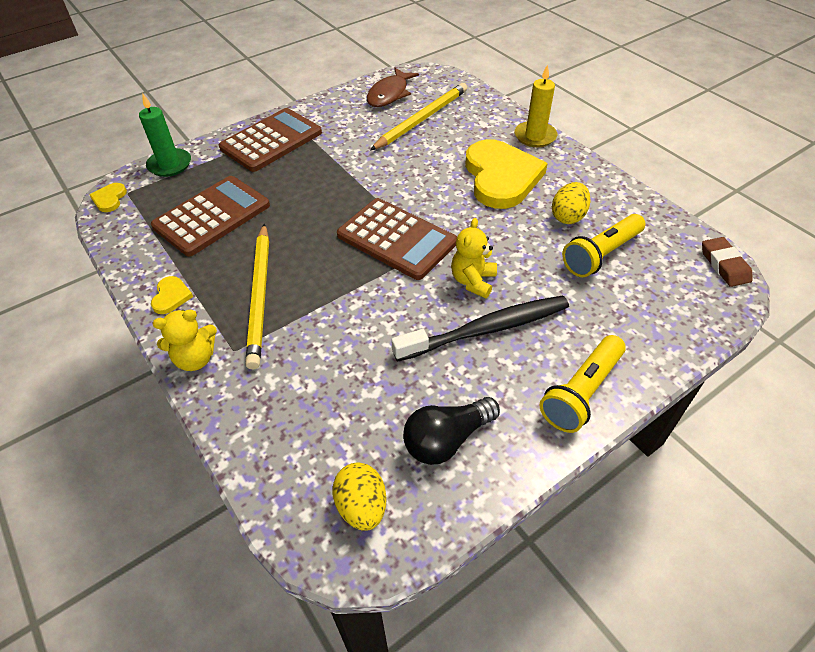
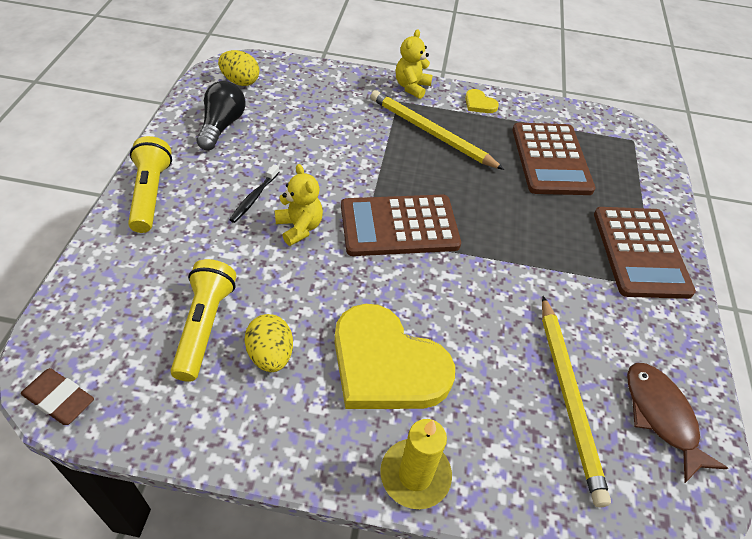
camera: 130 degrees right, 0 degrees up
yellow heart [90,183,127,212] -> none
green candle [139,94,191,177] -> none
black toothbrush [391,295,569,362] -> black toothbrush [229,164,279,223], size x0.48

